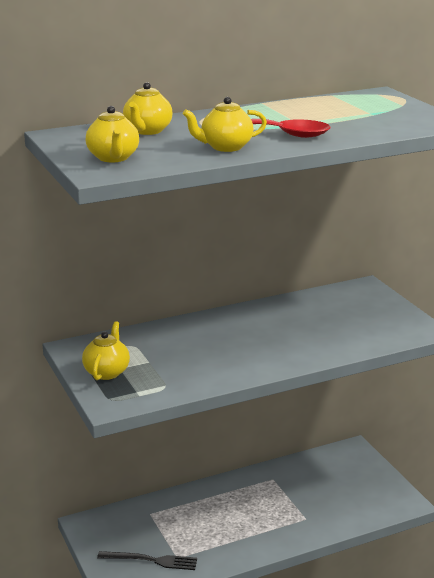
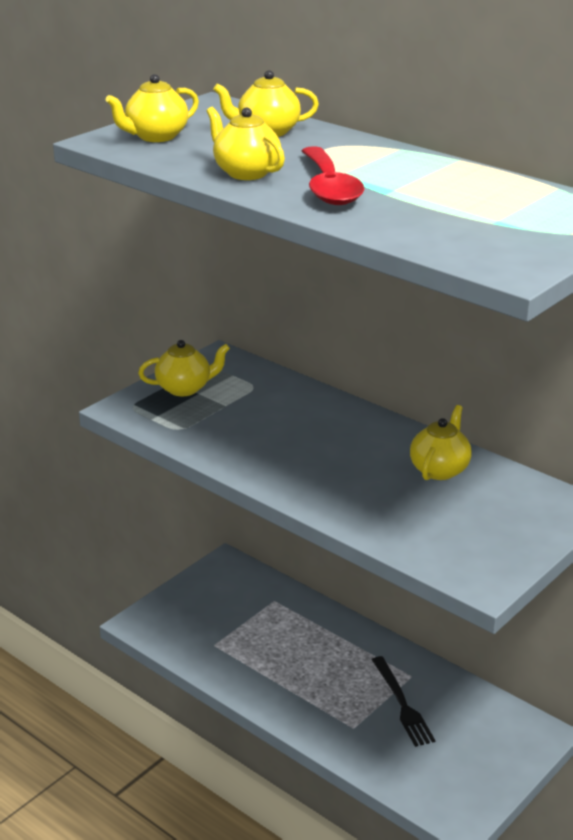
camera: 65 degrees right, 5 degrees up
black fork [97,551,197,570] -> black fork moved to [372,656,435,747]
none -> yellow teapot [410,405,472,480]

